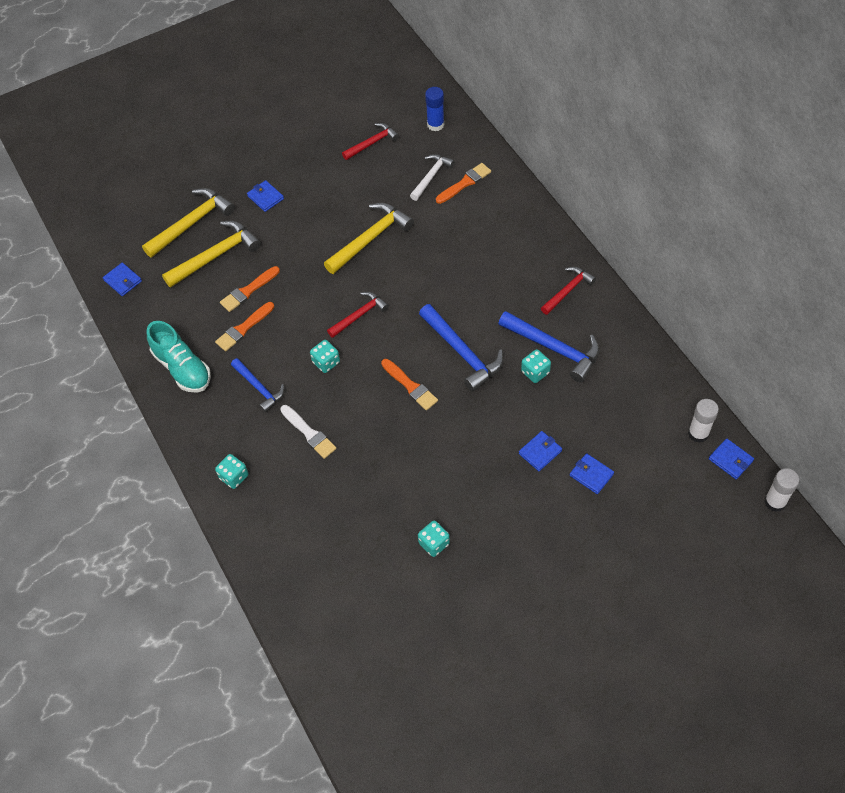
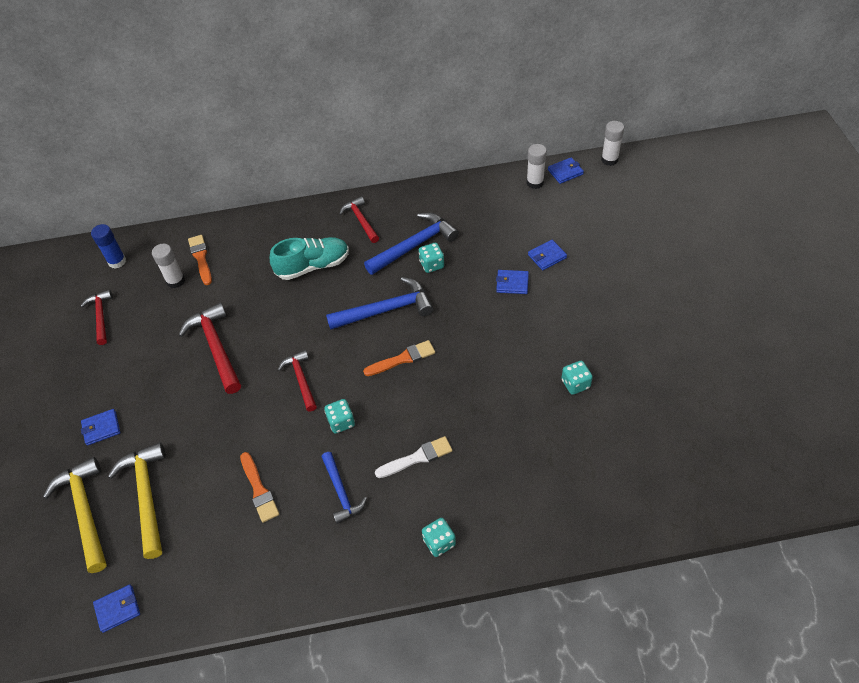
camera: 70 degrees left, 5 degrees down
turquoise shoe [147,321,211,393] -> turquoise shoe moved to [270,237,349,280]
orange brush [220,266,280,312] -> none
blue hammer [231,358,284,412] -> blue hammer turned 90 degrees clockwise [321,452,367,524]
yellow hammer [324,203,414,274] -> red hammer [179,303,241,394]
white hammer [410,154,455,201] -> white glue stick [152,244,185,288]
blue wallet [519,431,562,471] -> blue wallet turned 60 degrees counterclockwise [496,270,529,294]

